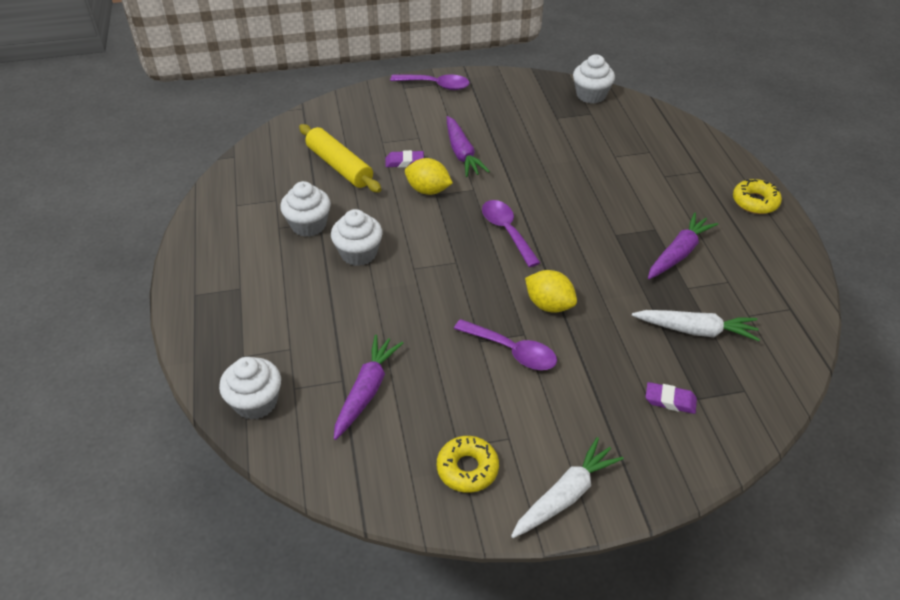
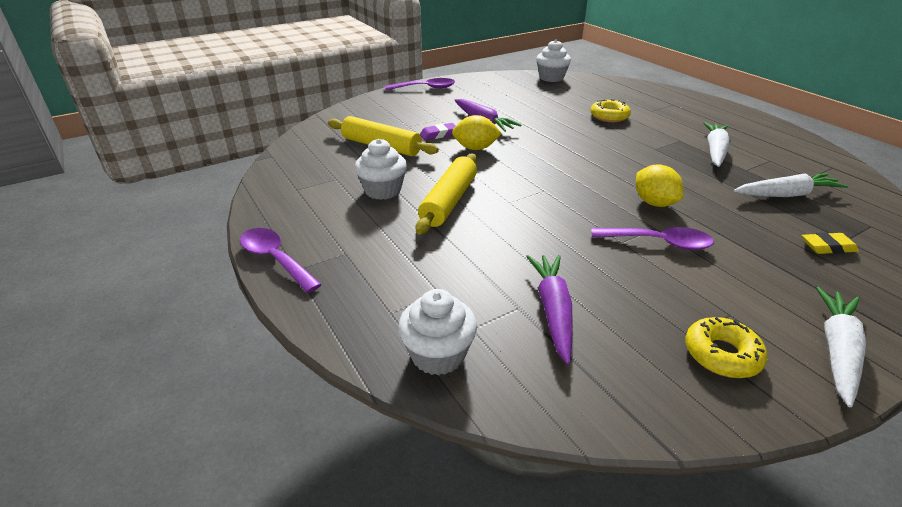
camera: 20 degrees left, 10 degrees down
white cupcake [331,209,383,266] -> yellow rolling pin [416,154,477,234]
purple spoon [482,200,540,267] -> purple spoon moved to [240,228,322,293]
yellow lemon [525,270,577,312] -> yellow lemon turned 45 degrees clockwise [636,164,684,207]
purple eraser [646,382,697,414] -> yellow eraser [802,232,859,254]
purple carrot [648,212,718,279] -> white carrot [703,122,729,167]
yellow donut [733,179,782,214] -> yellow donut moved to [591,99,631,122]

